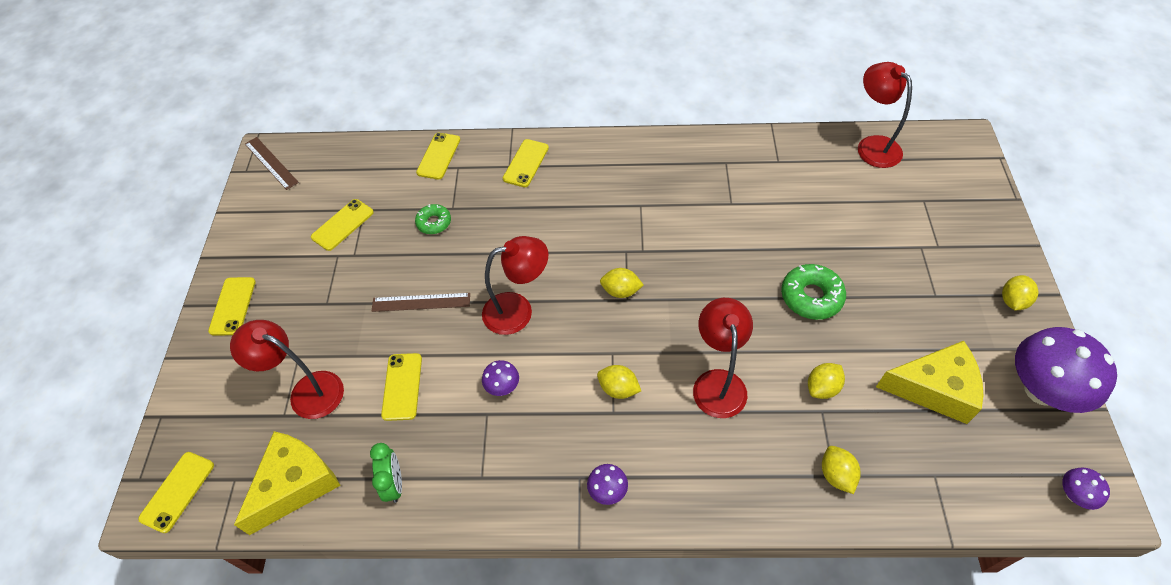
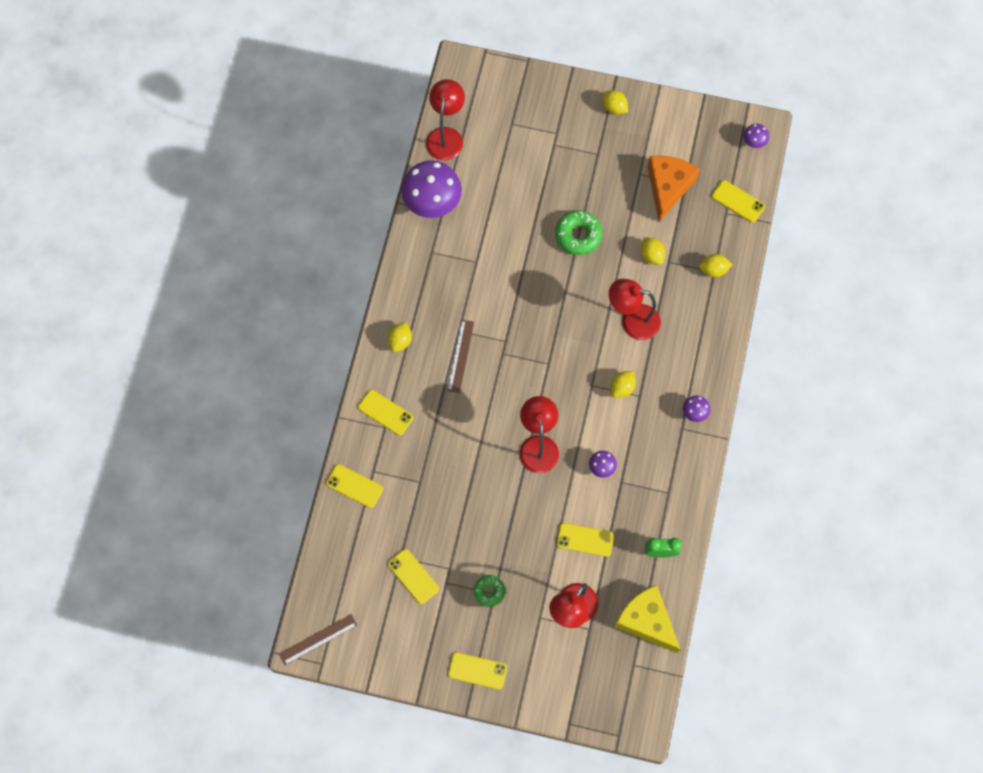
camera: 80 degrees left, 15 degrees up
yellow phone [138,452,214,533] -> yellow phone moved to [712,180,765,223]
brown ruler [372,293,470,312] -> brown ruler moved to [447,320,474,393]
green donut [415,204,451,234] -> green donut moved to [474,575,505,607]
yellow lemon [600,268,644,298] -> yellow lemon moved to [388,322,412,352]
red lamp [858,62,912,168] -> red lamp turned 120 degrees clockwise [426,79,465,160]
yellow cheese [876,341,983,424] -> orange cheese [648,156,700,222]
purple mushroom [1015,327,1117,413] -> purple mushroom moved to [401,160,462,218]

